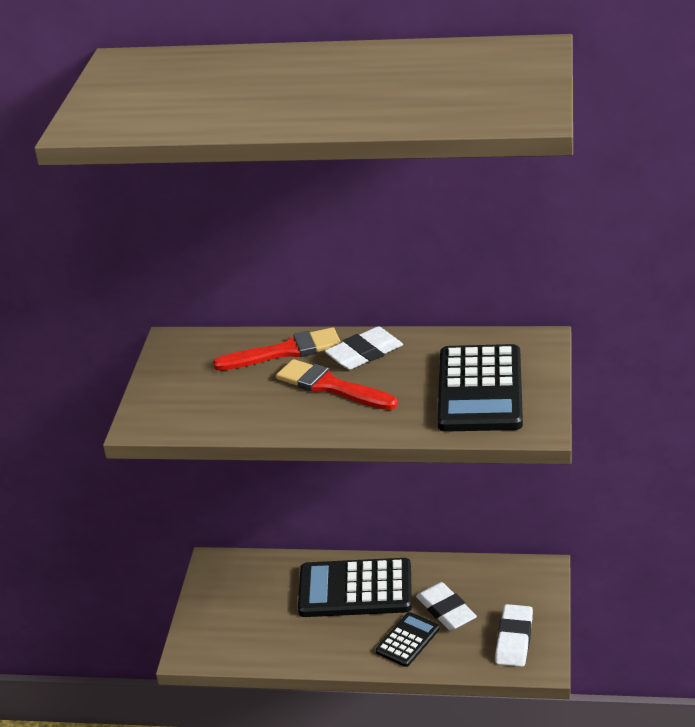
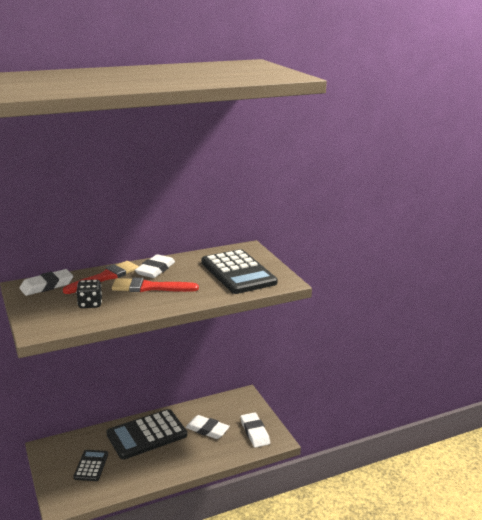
camera: 35 degrees left, 10 degrees down
black calculator [376,612,440,667] -> black calculator moved to [73,450,108,481]
none -> white eraser [19,269,73,296]
none -> black dice [76,280,102,308]

